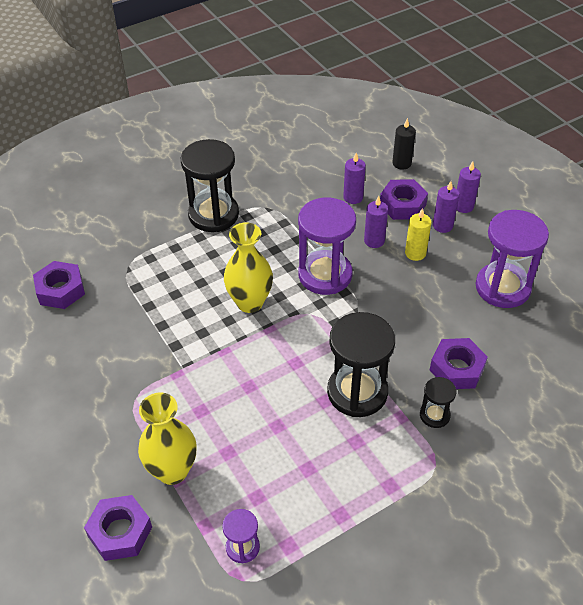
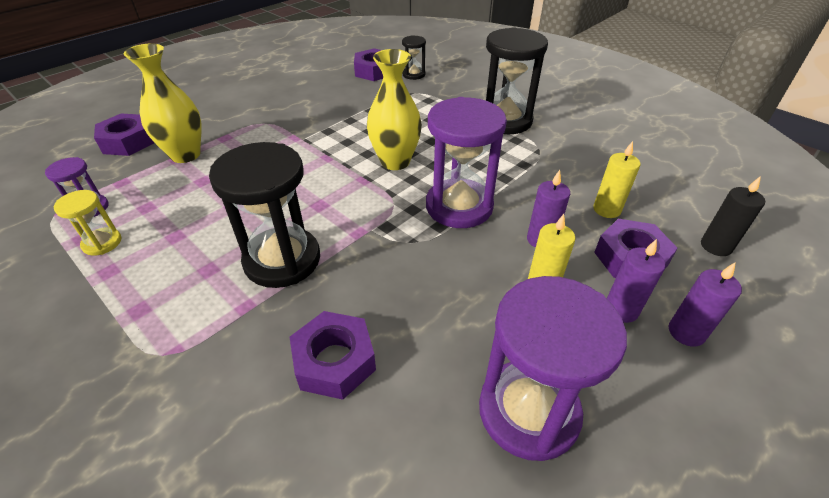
camera: 75 degrees right, 5 degrees down
purple candle [343,153,366,204] -> yellow candle [593,141,640,218]
black hourglass [420,377,456,428] -> black hourglass moved to [402,36,426,80]
none -> yellow hourglass [54,190,121,256]

